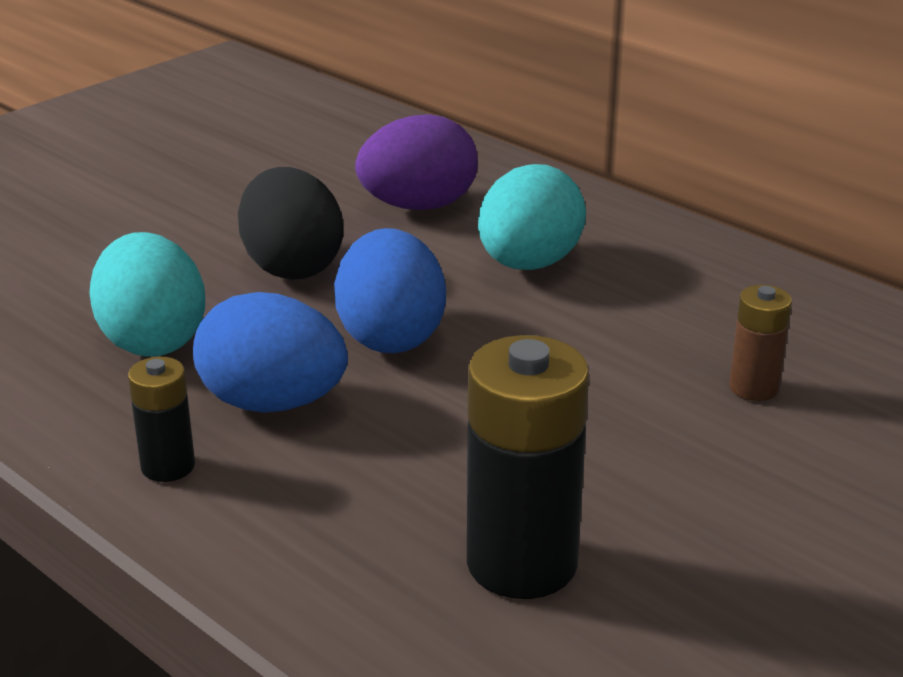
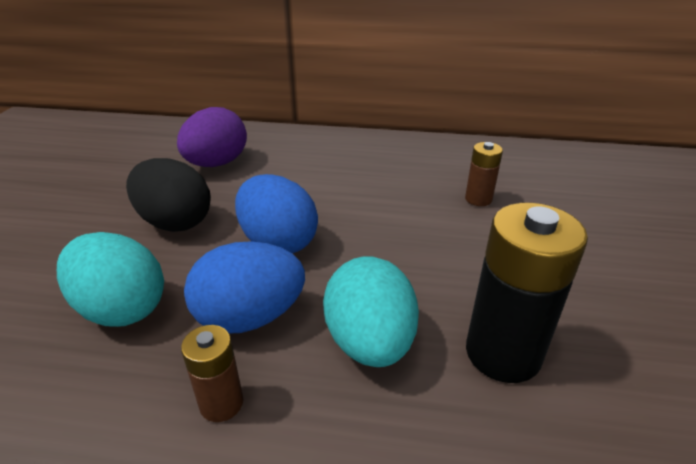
camera: 35 degrees left, 5 degrees up
black battery [128,357,195,482] -> brown battery [181,325,243,422]
turquoise egg [478,164,586,270] -> turquoise egg moved to [323,256,419,367]

